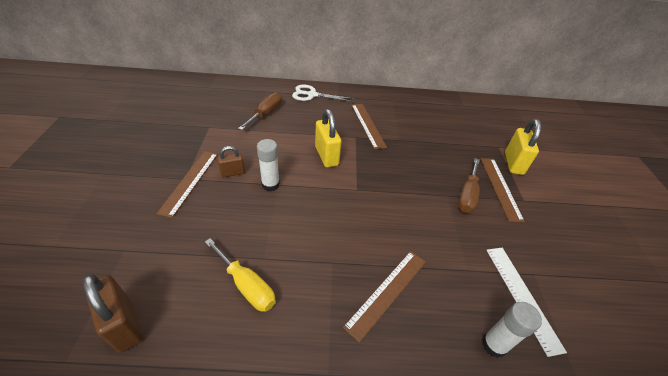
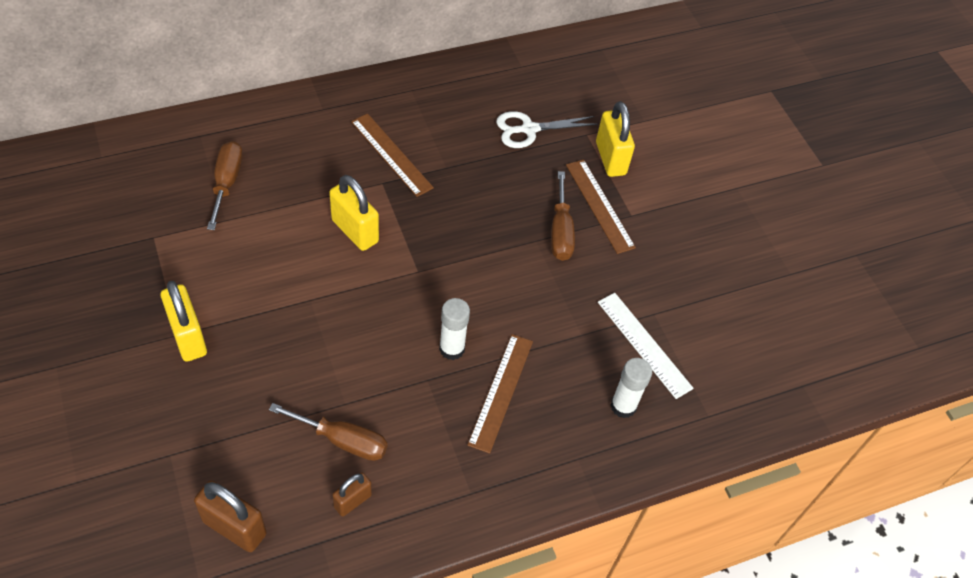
camera: 25 degrees left, 10 degrees up
brown ruler [156,151,218,218] -> yellow padlock [161,281,207,362]
yellow screwdriver [205,238,276,312] -> brown screwdriver [269,403,388,461]
brown padlock [217,146,245,177] -> brown padlock moved to [332,473,372,517]
white glue stick [257,139,280,191] -> white glue stick moved to [439,298,470,360]
white scissors [292,84,354,102] -> white scissors moved to [496,111,598,148]

